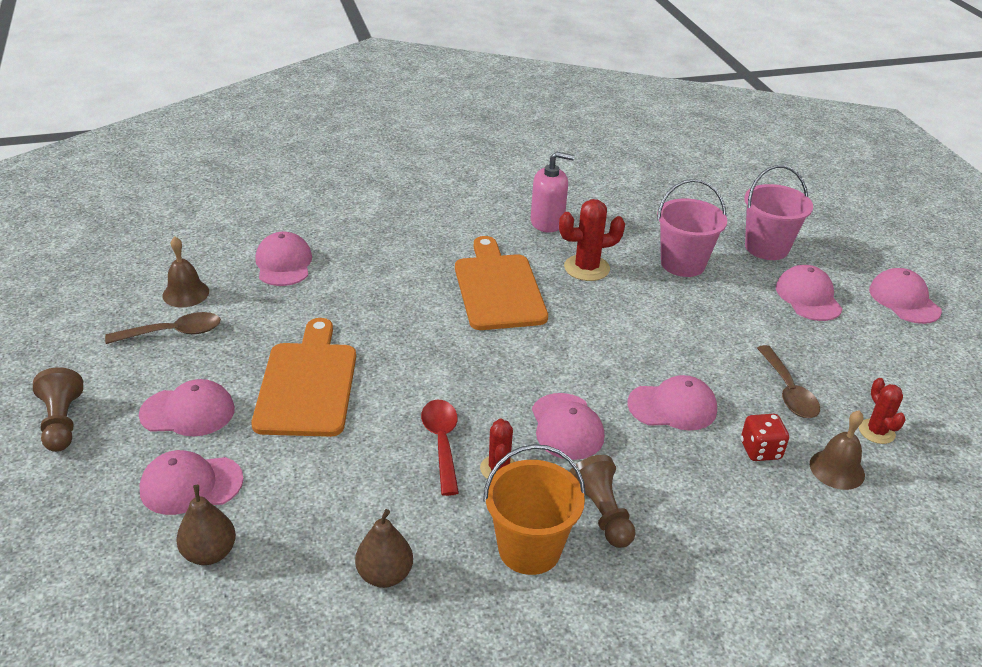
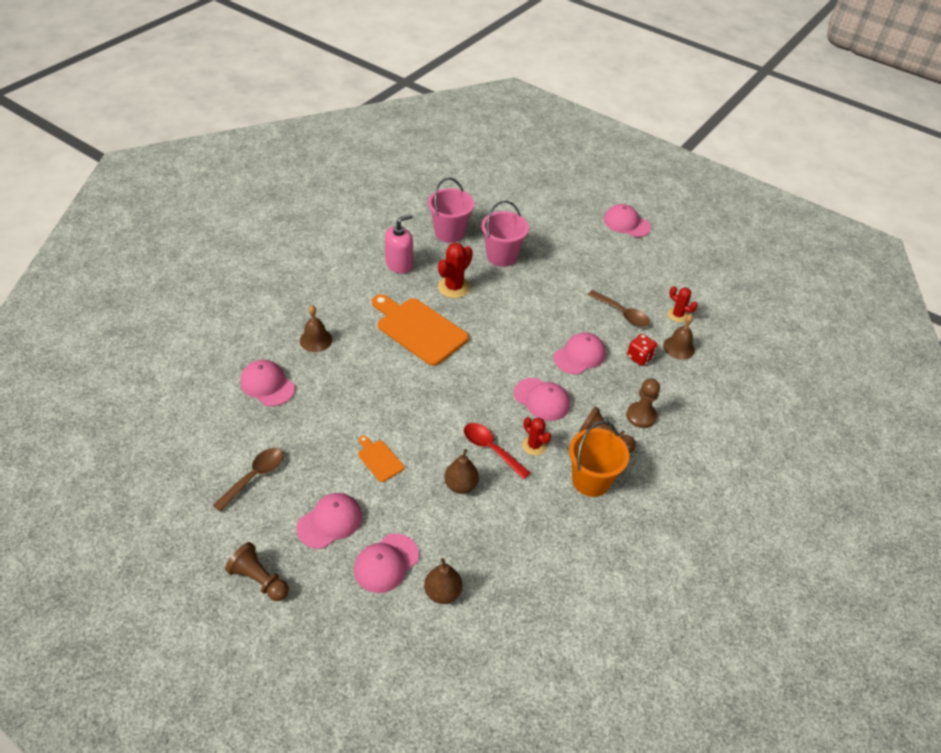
camera: 40 degrees left, 10 degrees up
brown bell [163,237,209,307] -> brown bell moved to [300,305,332,352]
orange cutting board [251,318,356,437] -> orange cutting board [358,435,404,482], size x0.47
brown pear [355,509,413,588] -> brown pear moved to [444,449,479,494]
pink bucket [744,165,813,260] -> pink bucket moved to [428,177,474,243]
pink cap [776,265,843,321] -> none
none -> brown pawn [626,378,660,428]

